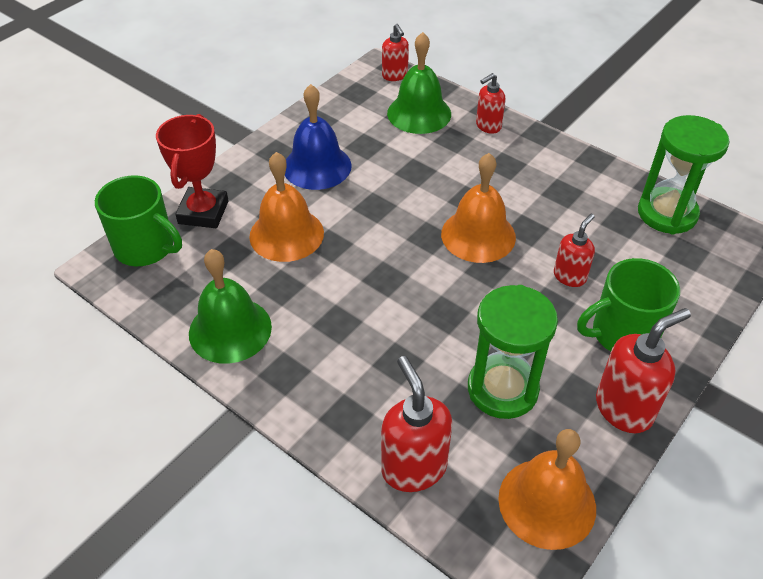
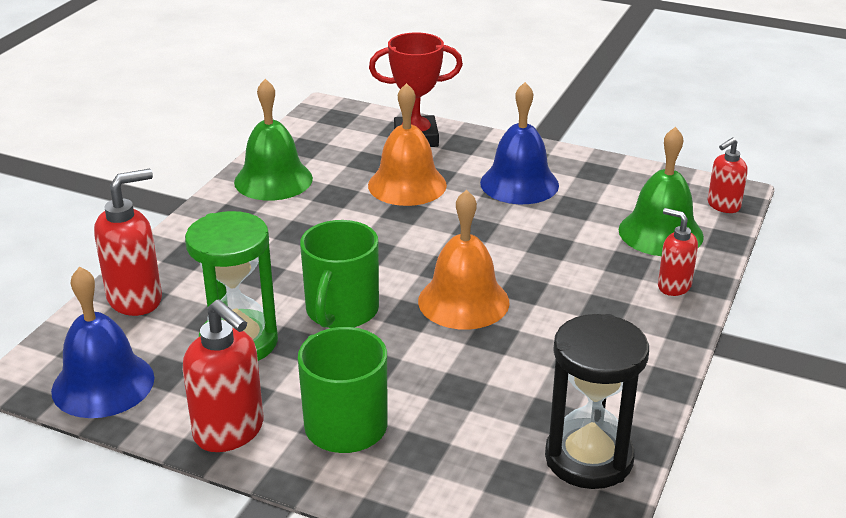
camera: 75 degrees right, 15 degrees down
green mug [95,175,182,266] -> green mug moved to [300,220,379,328]
orange bell [498,429,596,550] -> blue bell [51,267,155,418]
red soap dispenser [554,214,595,287] -> none
green hourglass [638,115,730,235] -> black hourglass [545,314,649,489]

